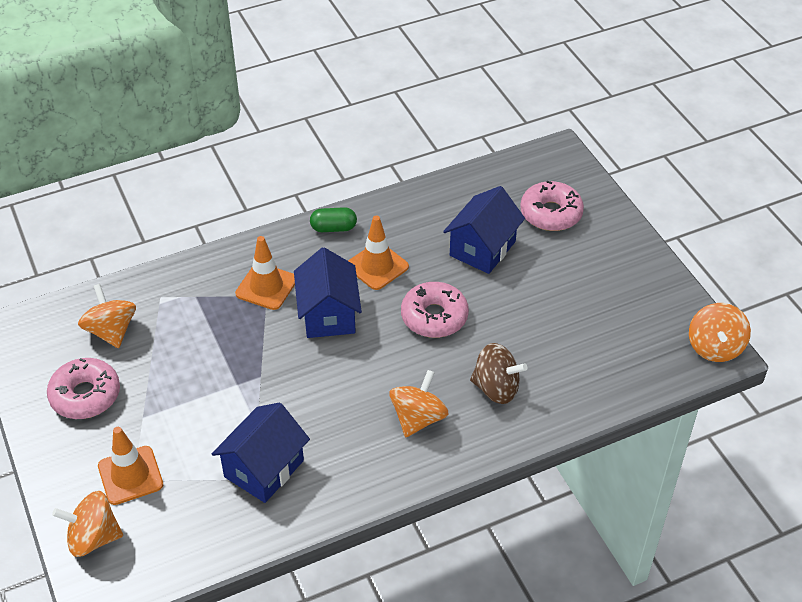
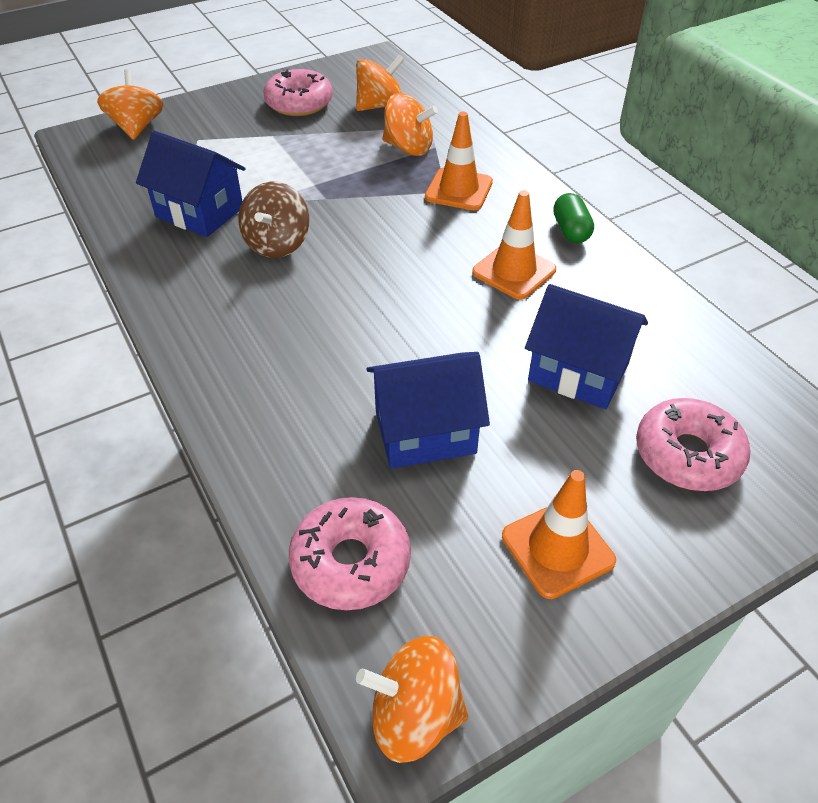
camera: 85 degrees right, 0 degrees up
orange traffic cone [98,427,163,505] -> orange traffic cone moved to [502,470,616,599]
blue house [294,247,362,338] -> blue house moved to [366,352,490,469]
orange spinning top [389,370,449,437] -> orange spinning top moved to [383,93,438,156]
pink donut [401,282,469,338] -> pink donut moved to [289,497,411,610]
brown spinning top [470,343,527,404] -> brown spinning top moved to [239,182,309,258]

